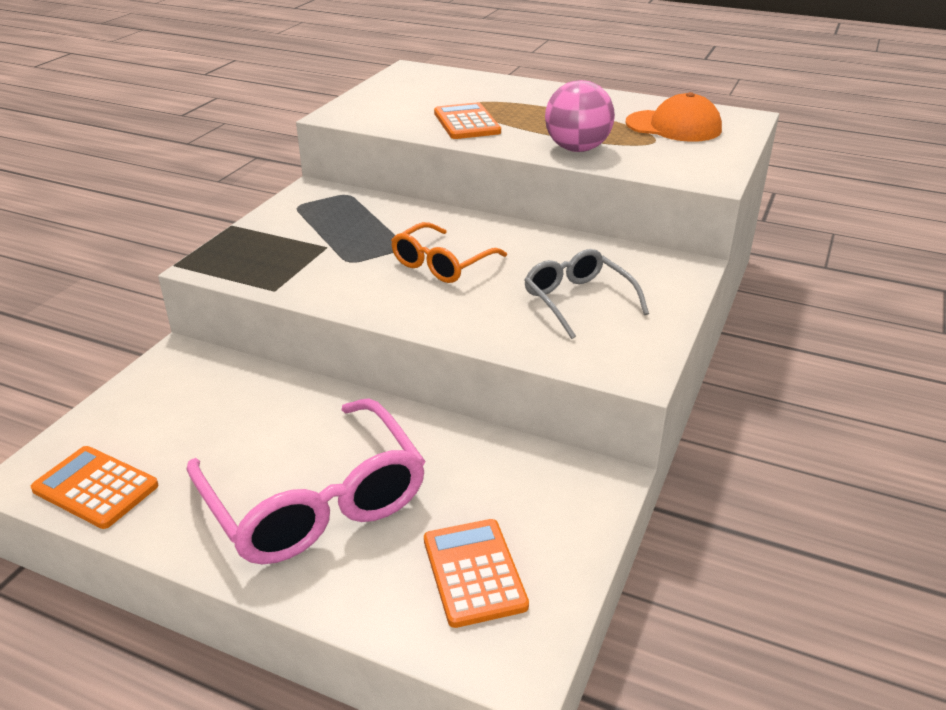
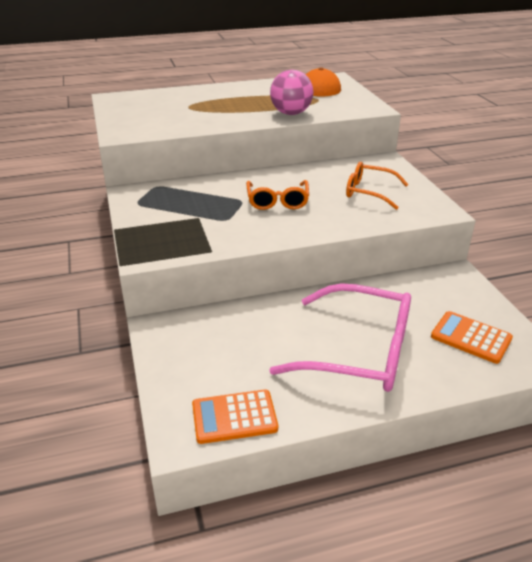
camera: 40 degrees left, 0 degrees up
orange calculator [434,102,501,139] -> none
grey glasses [524,249,649,339] -> orange glasses [346,162,409,210]

